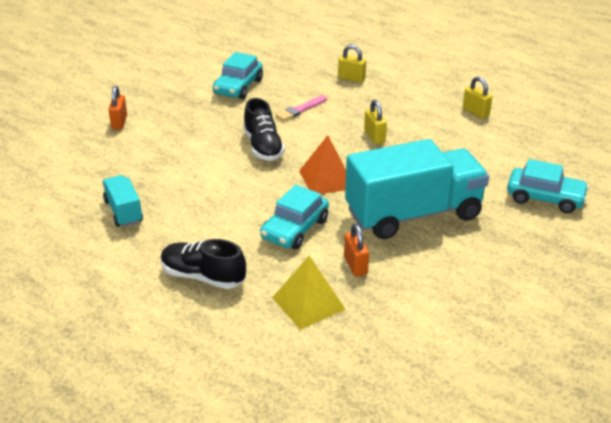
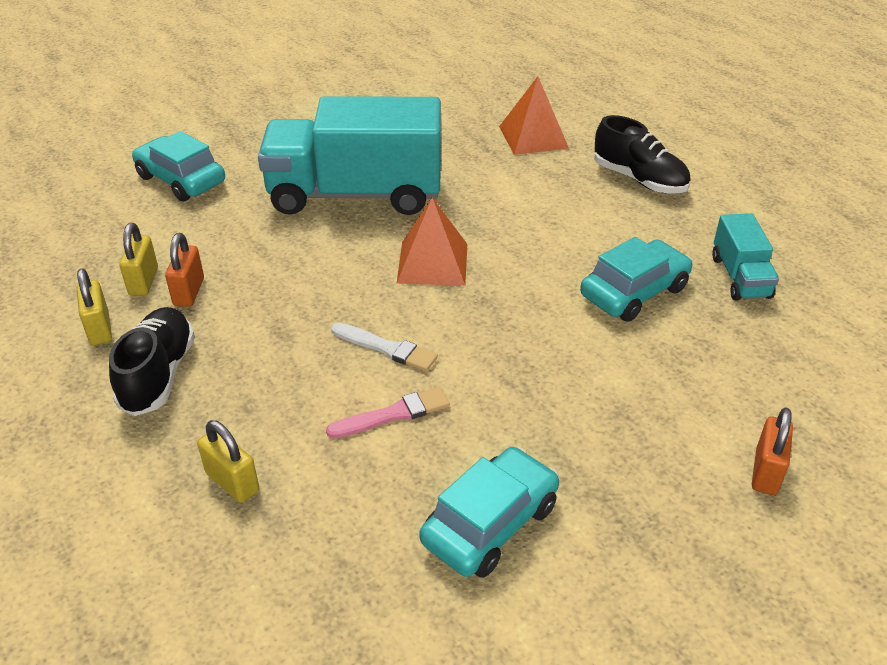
camera: 160 degrees left, 5 degrees up
black shoe [243,98,285,161] -> black shoe moved to [109,307,195,416]
turquoise car [260,185,329,249] -> turquoise car moved to [580,237,693,322]
yellow pyramid [272,256,345,330] -> orange pyramid [499,76,569,155]
orange padlock [344,223,369,276] -> orange padlock moved to [165,233,204,307]
yellow padlock [364,100,387,144] -> yellow padlock moved to [119,223,158,296]
none -> white brush [331,323,438,371]

